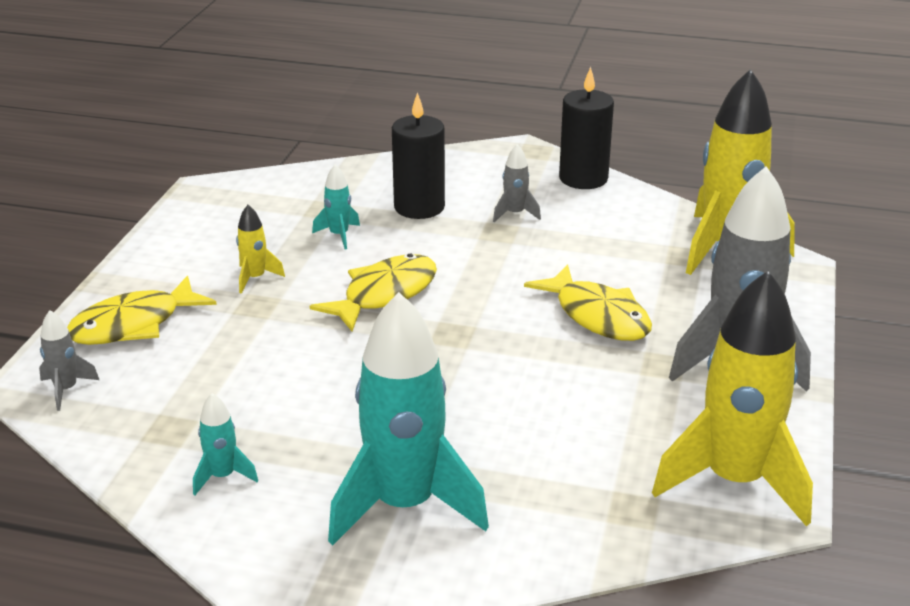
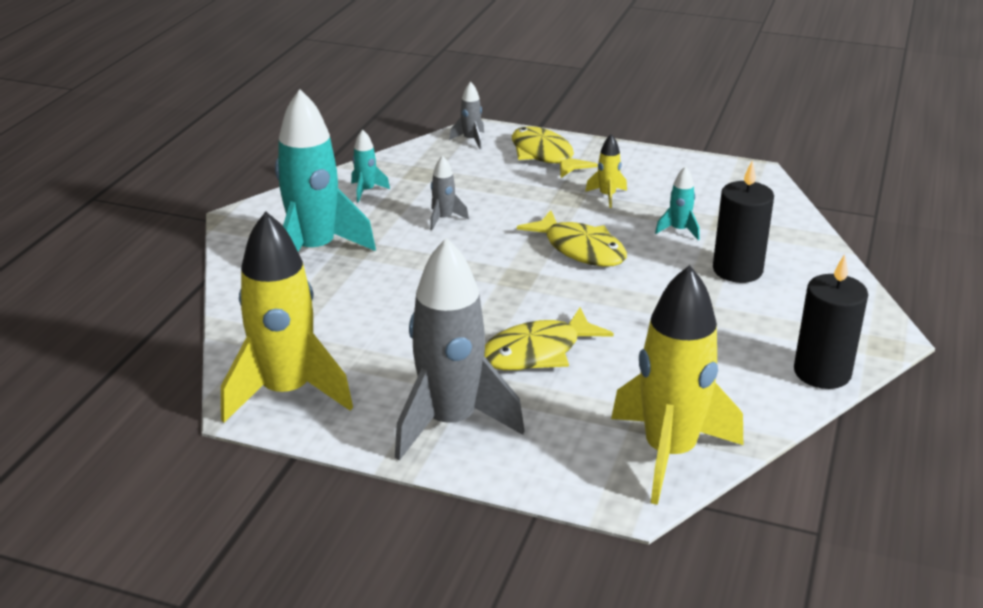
camera: 95 degrees right, 0 degrees up
grey rocket [493,144,541,222] -> grey rocket moved to [430,155,469,230]

